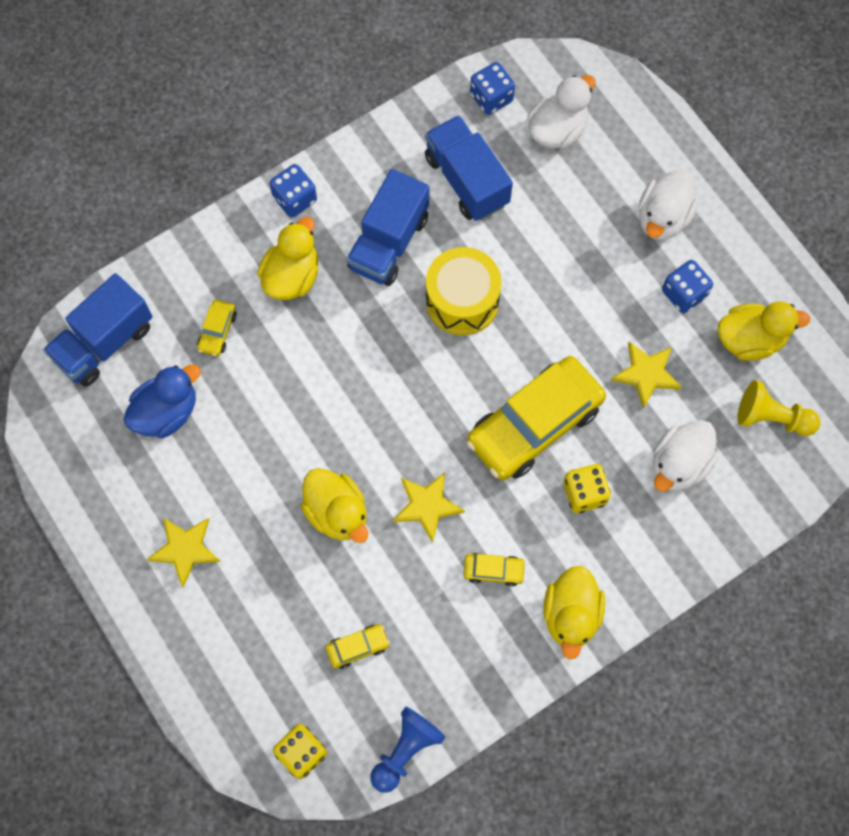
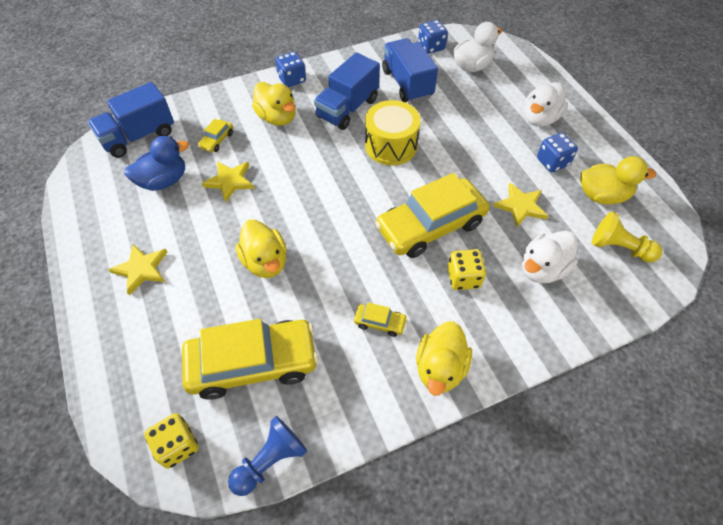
camera: 10 degrees right, 15 degrees down
yellow duck [257,217,318,300] -> yellow duck turned 105 degrees clockwise [252,82,296,126]
yellow car [325,624,390,669] -> yellow car [182,319,318,400], size x2.41
yellow star [393,472,465,543] -> yellow star moved to [202,161,255,203]

